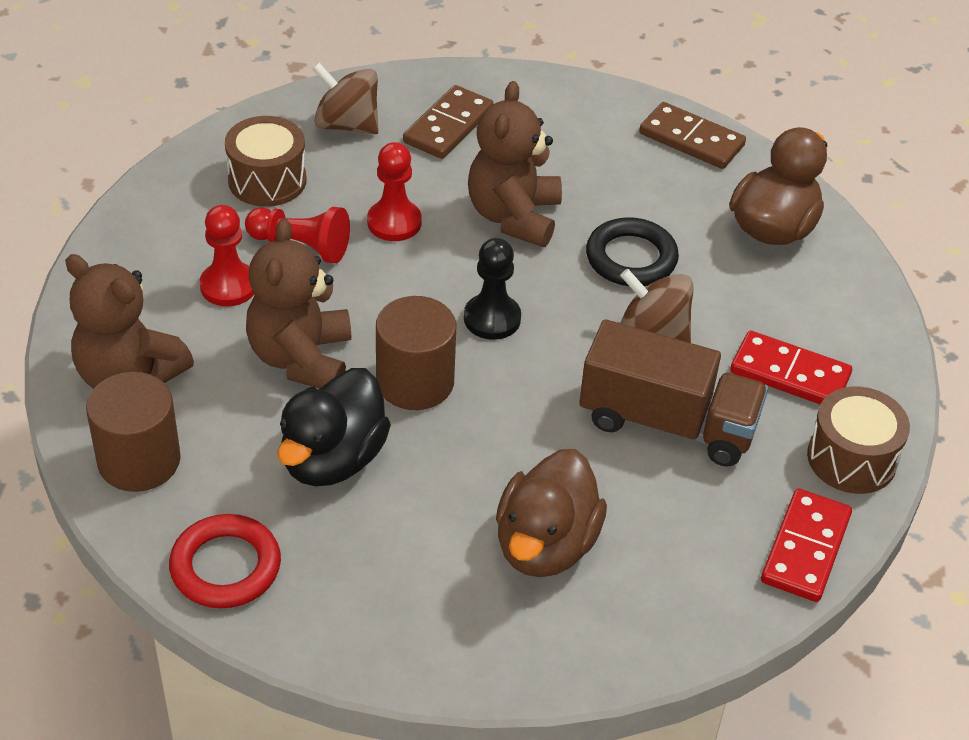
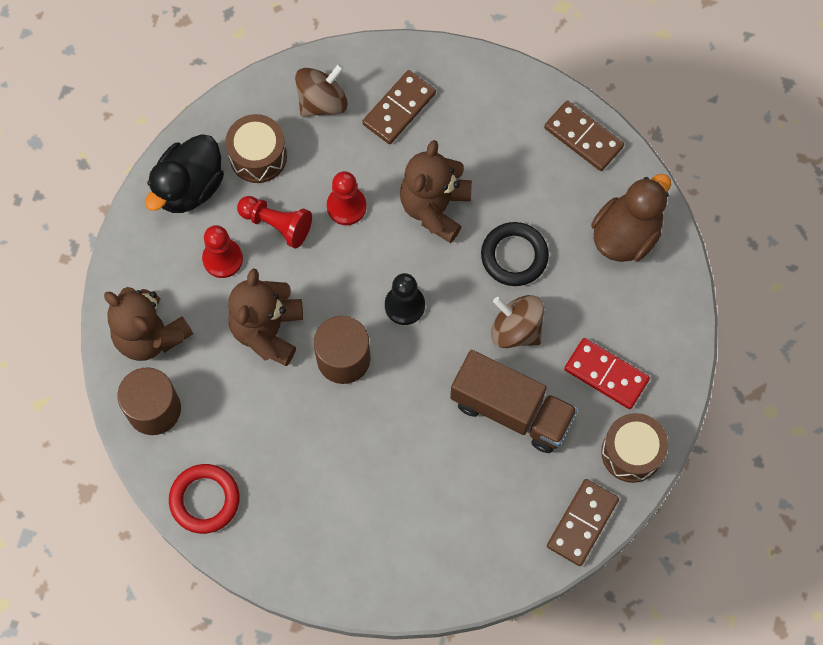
camera: 10 degrees right, 25 degrees up
black duck [277,368,391,486] -> black duck moved to [145,134,224,213]
brown spinning top [312,63,379,134] -> brown spinning top turned 105 degrees clockwise [295,64,348,117]
brown duck [496,449,607,577] -> none
red domino [761,488,852,602] -> brown domino [547,479,619,566]

